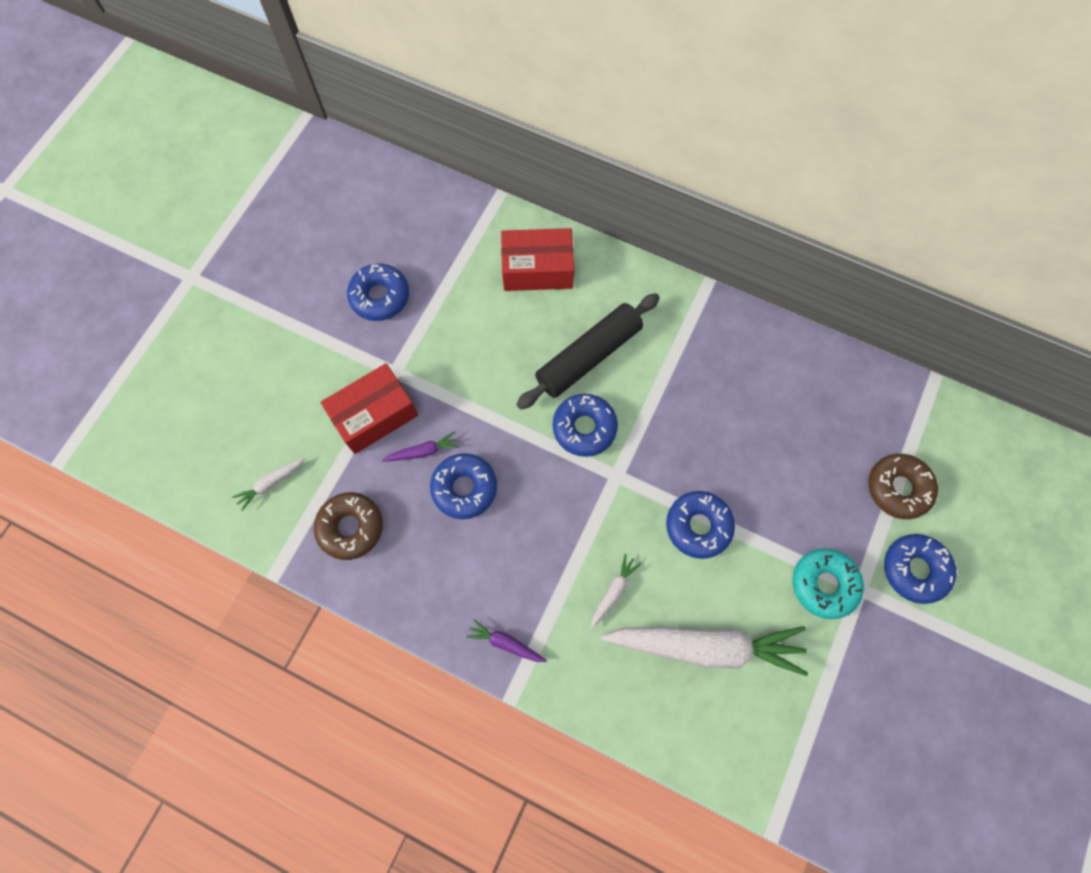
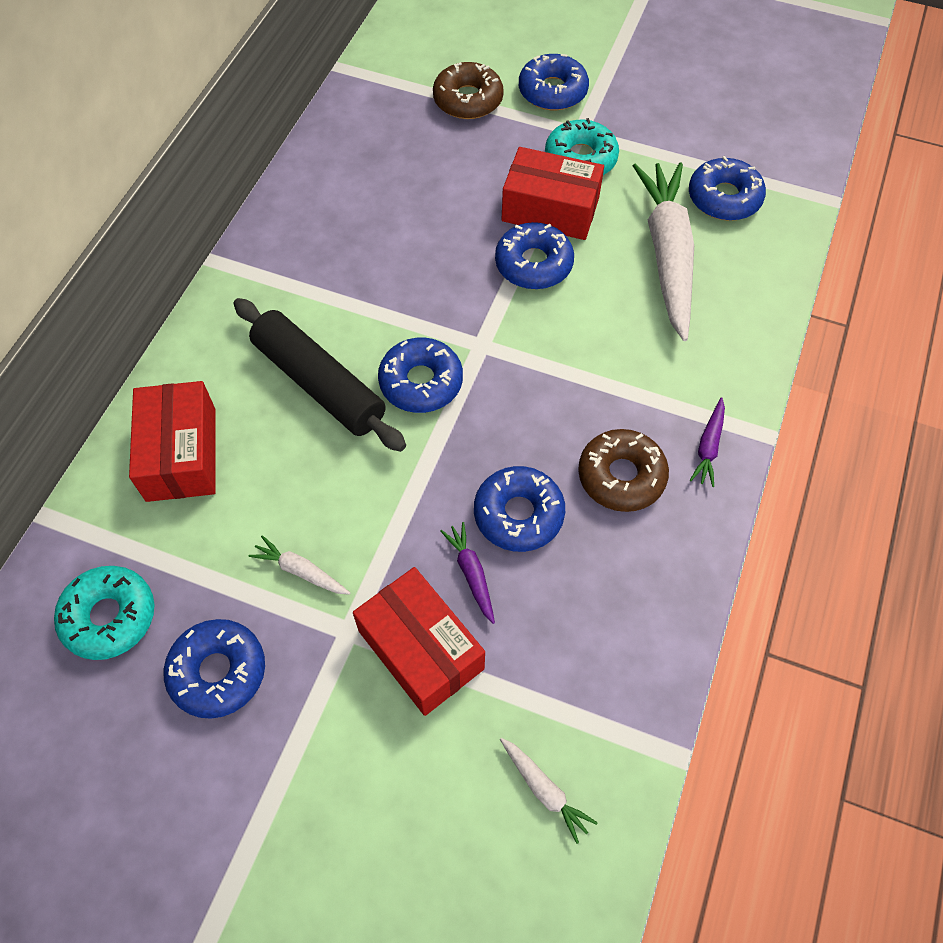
camera: 95 degrees left, 10 degrees down
brown donut [314,492,383,560] -> brown donut moved to [578,429,669,512]
white carrot [591,554,641,629] -> white carrot moved to [248,535,350,595]
none -> turquoise donut [54,566,154,660]
none -> red box [502,147,604,240]
none -> blue donut [689,156,766,221]

